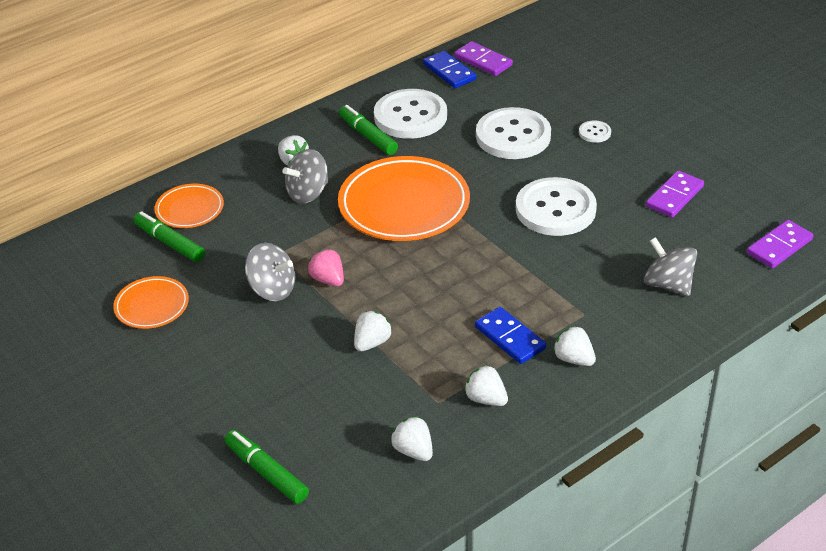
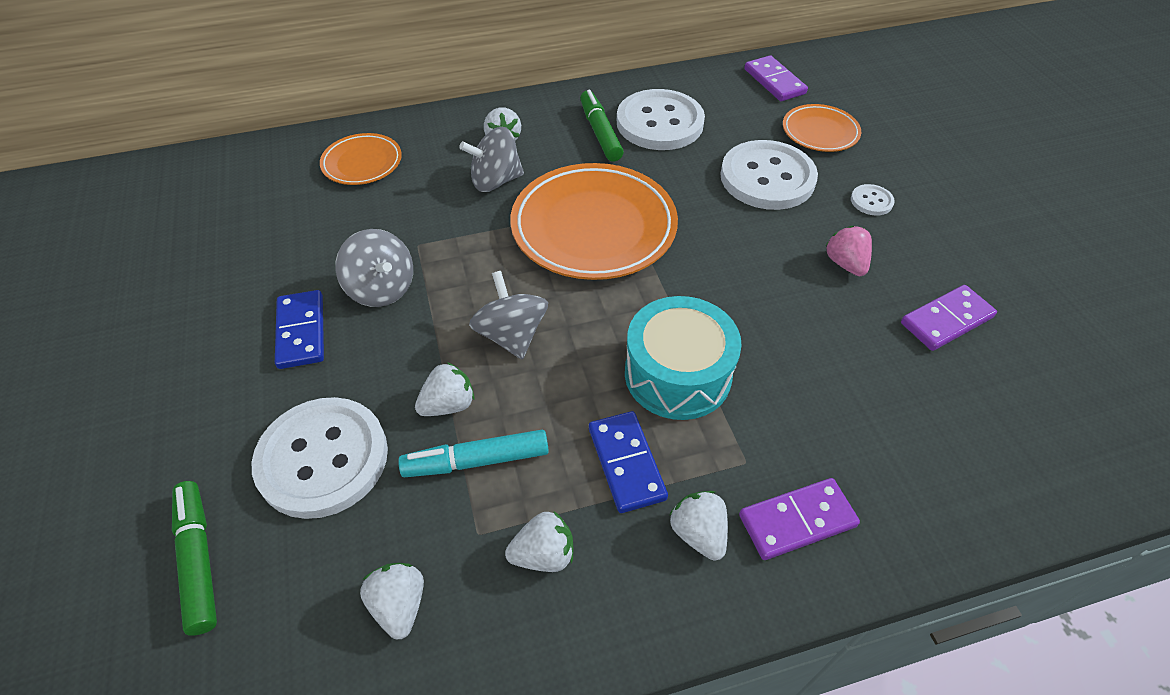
camera: 20 degrees right, 10 degrees up
orange plate [113,276,189,329] -> orange plate moved to [783,104,861,152]
green marker [133,211,205,262] -> none
pink strawberry [308,249,344,287] -> pink strawberry moved to [826,226,872,276]
blue domino [423,51,477,88] -> blue domino moved to [275,290,324,369]
white strawberry [464,365,508,406] -> white strawberry turned 105 degrees clockwise [505,511,573,572]
white button [516,177,597,236] -> white button moved to [252,397,388,519]
grey spinning top [644,237,697,296] -> grey spinning top moved to [469,271,548,359]
purple domino [747,220,814,268] -> purple domino moved to [739,478,860,560]
none -> turquoise marker [398,430,549,477]
none -> turquoise drum [625,296,742,420]

